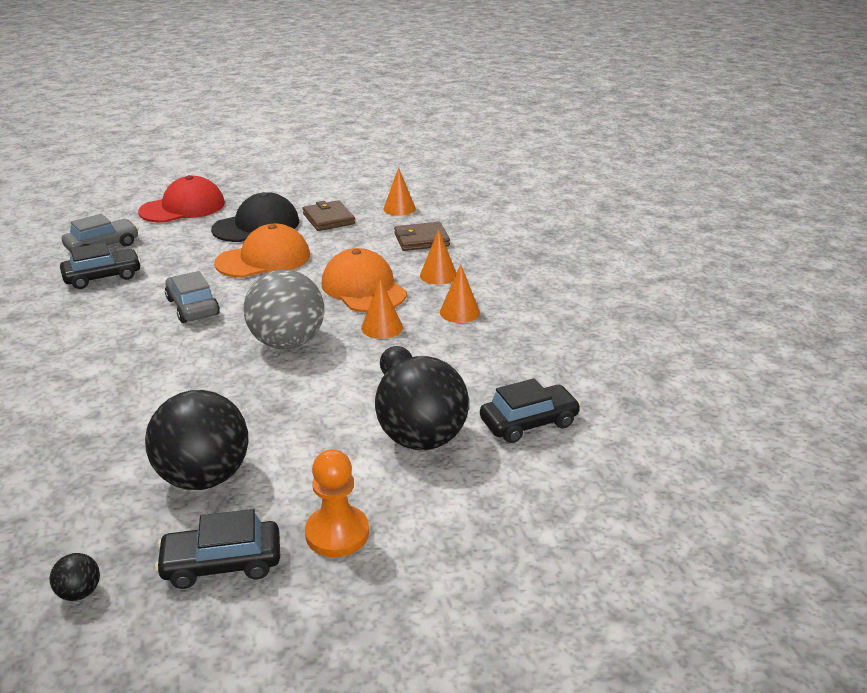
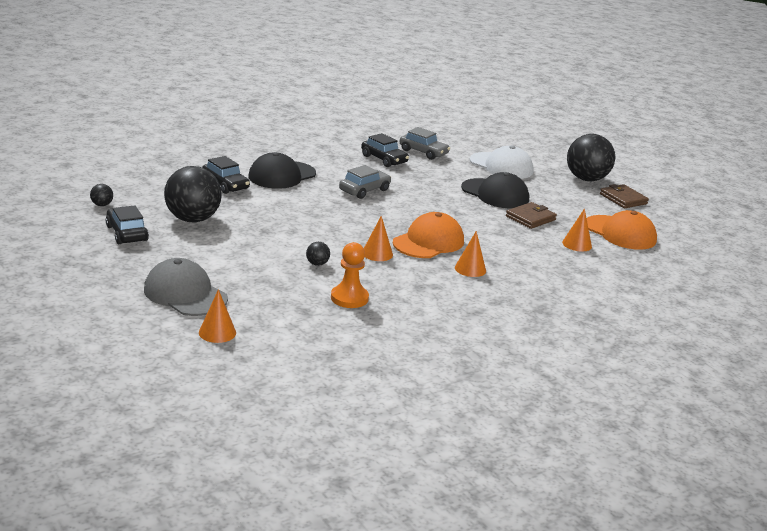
camera: 70 degrees right, 5 degrees down
red cap [138,175,225,223] -> white cap [470,145,533,179]
orange cap [214,223,310,278] -> orange cap moved to [587,210,657,250]
grey ball [244,270,324,349] -> none
orange pawn [305,449,369,557] -> orange pawn moved to [331,242,369,308]
black ball [375,356,469,450] -> black ball moved to [567,134,615,181]
brown wallet [394,222,450,251] -> brown wallet moved to [600,184,649,208]
orange cone [440,264,480,323] -> orange cone moved to [199,289,236,343]
black car [480,378,581,443] -> black car moved to [202,156,250,194]
none -> grey cap [144,258,228,316]
none -> black cap [248,152,316,189]

